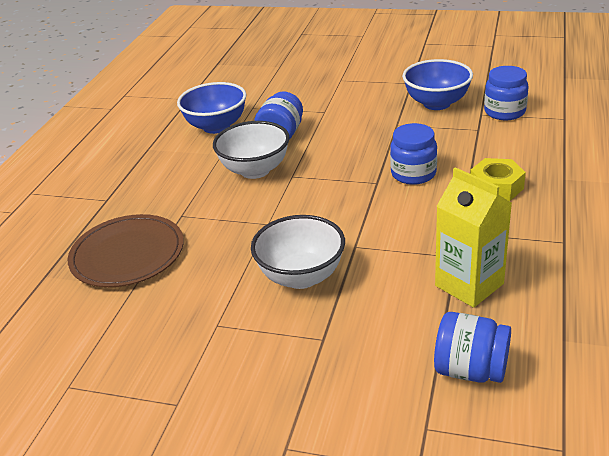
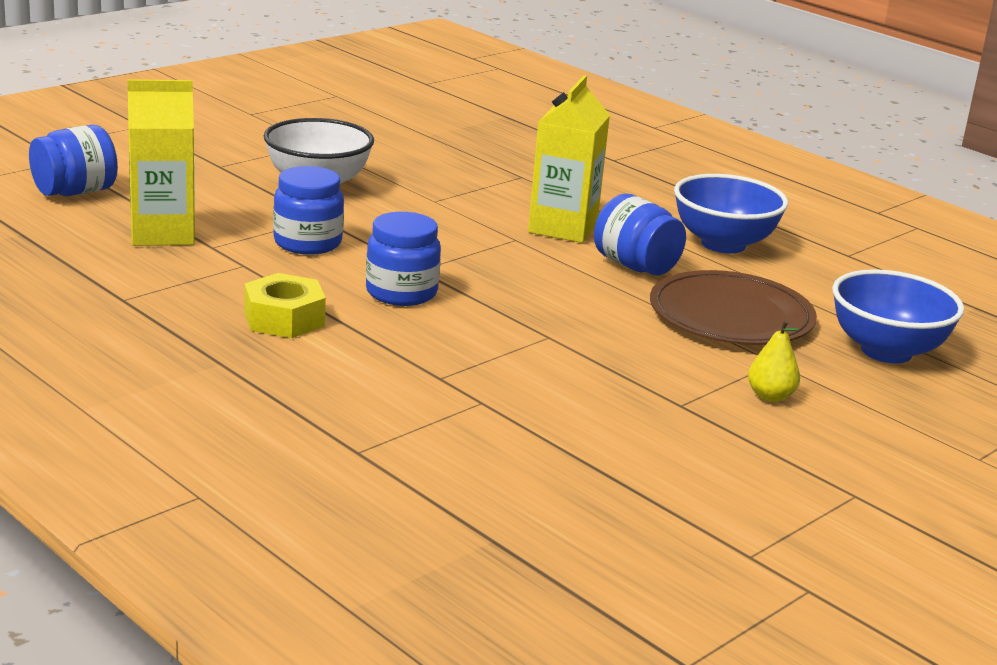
camera: 115 degrees right, 10 degrees down
brown plate [68,214,184,287] -> brown plate moved to [650,270,817,345]
white bowl [213,121,290,179] -> yellow carton [528,75,610,243]
blue bowl [402,59,473,110] -> blue bowl moved to [832,269,964,363]
blue jar [484,66,529,120] -> blue jar moved to [273,166,344,255]
none -> yellow pear [748,320,800,402]

